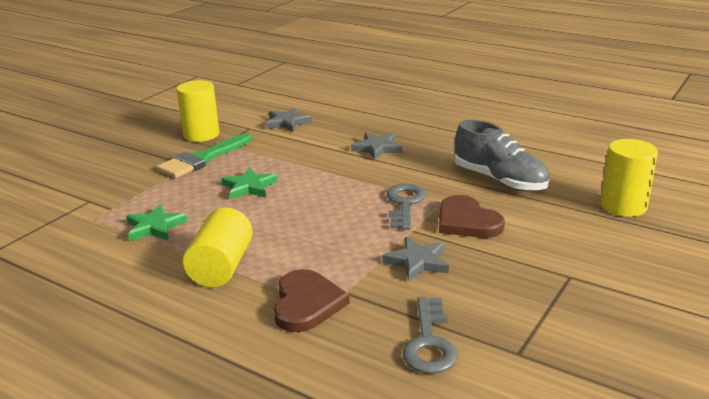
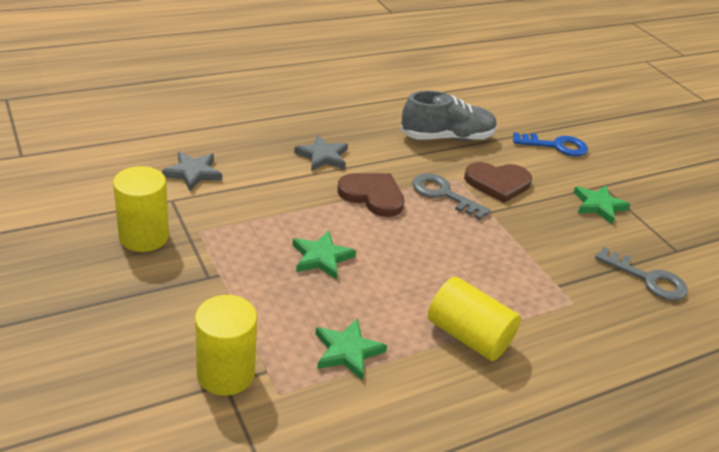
camera: 65 degrees left, 10 degrees up
green brush [157,133,252,178] -> none
brown heart [274,269,350,332] -> brown heart moved to [337,173,405,217]
grey star [383,237,449,281] -> none
yellow cylinder [601,139,658,217] -> yellow cylinder moved to [195,295,257,396]
none -> blue key [513,132,588,157]
none -> green star [573,185,630,224]

